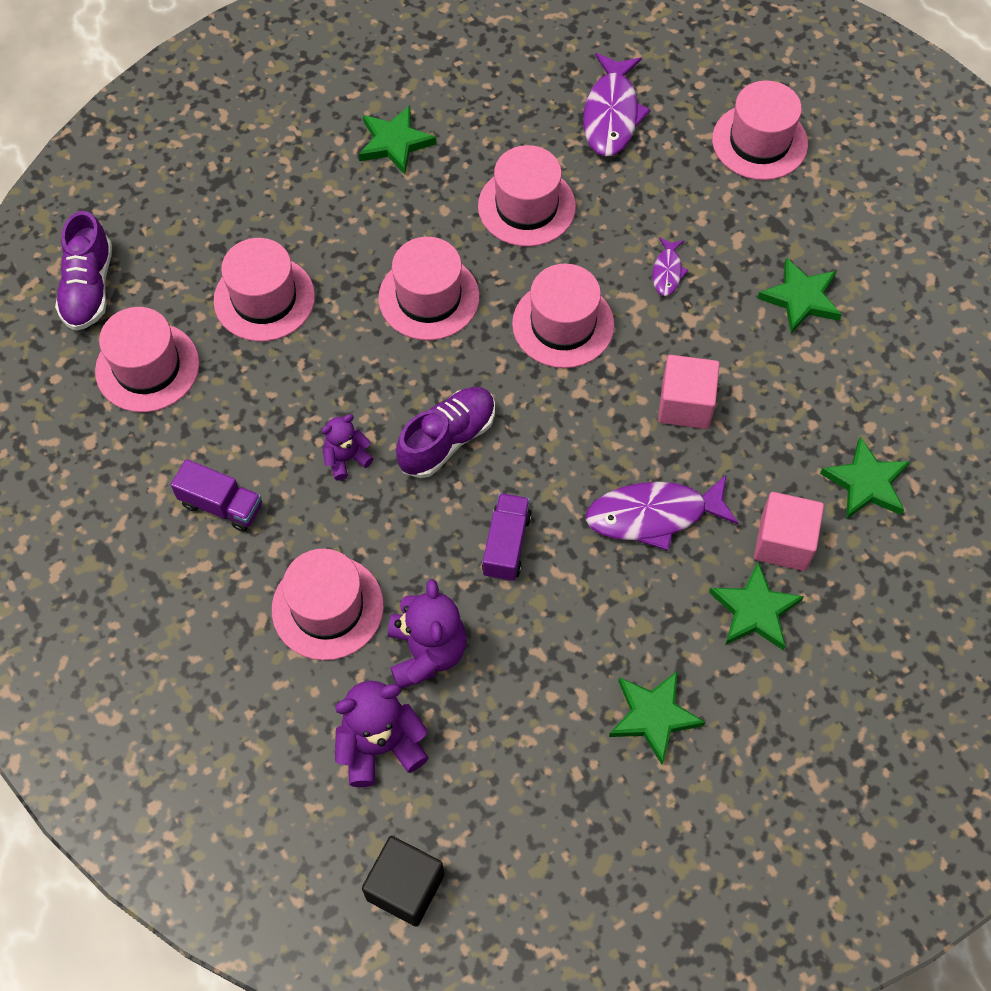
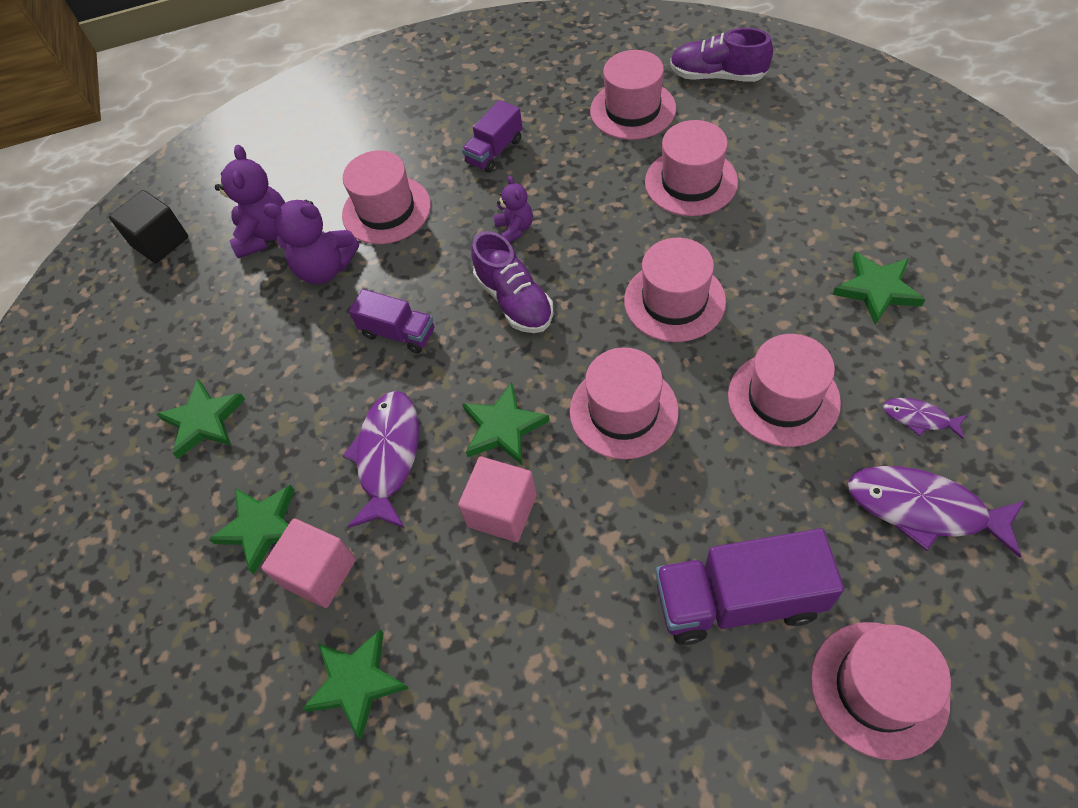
camera: 110 degrees right, 5 degrees down
purple fish [652,237,689,296] -> purple fish moved to [883,398,968,440]
green star [757,258,842,334] -> green star moved to [462,383,550,465]
none -> purple truck [655,528,844,645]

